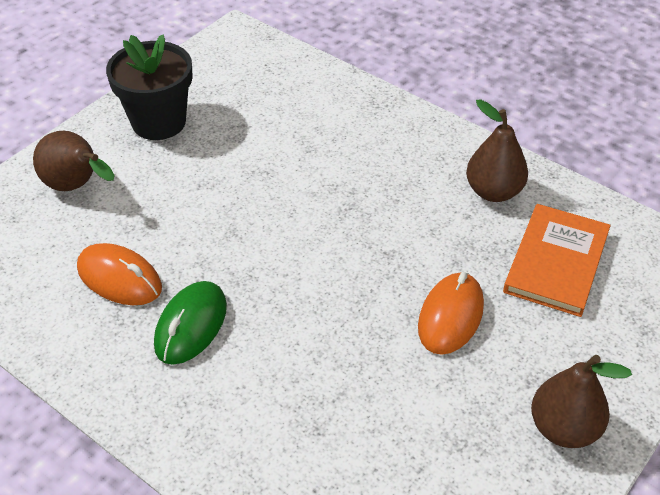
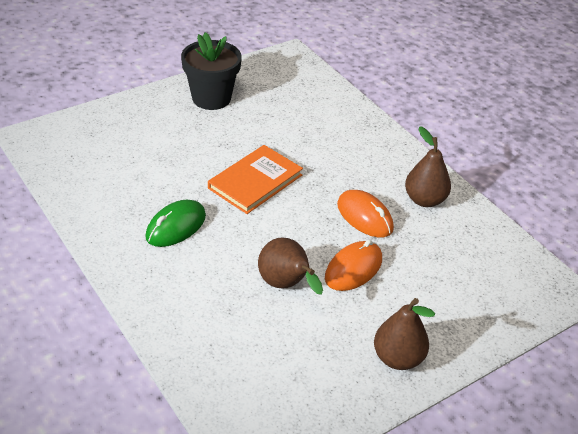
camera: 15 degrees right, 5 degrees down
brown pear [33,131,115,191] -> brown pear moved to [258,237,323,295]
orange mouse [77,243,162,305] -> orange mouse moved to [337,190,394,237]
orange book [503,204,611,317] -> orange book moved to [208,145,303,214]

